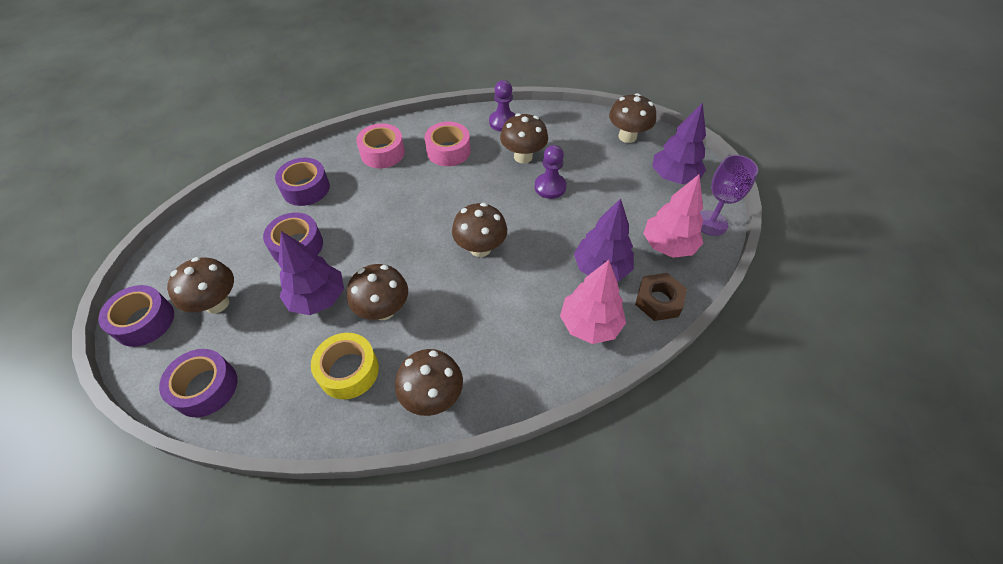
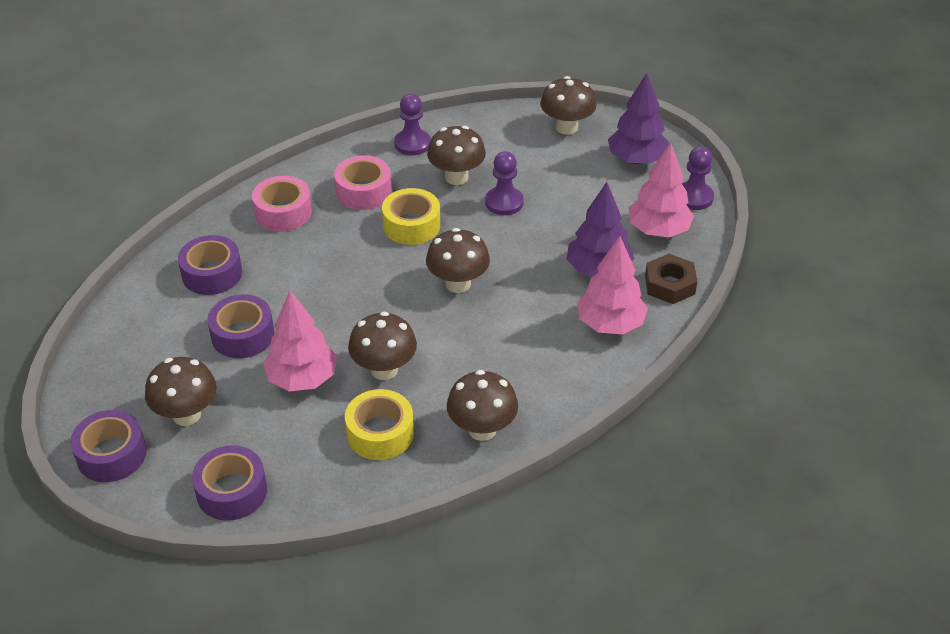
camera: 20 degrees left, 10 degrees down
purple tree [278,231,344,315] -> pink tree [263,291,337,391]
purple goblet [700,155,758,236] -> purple pawn [682,146,714,210]
none -> yellow tape [382,188,440,245]

